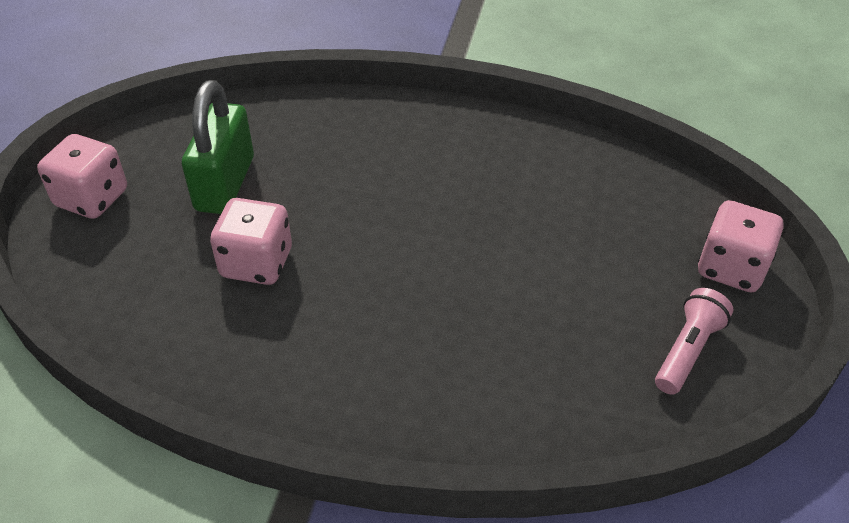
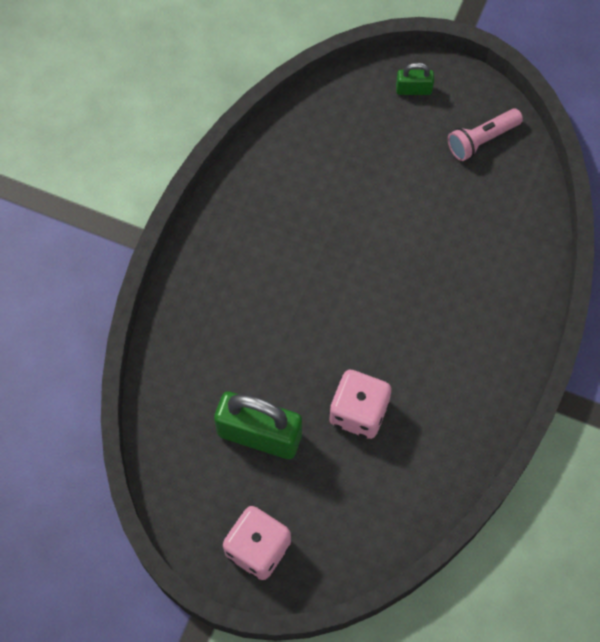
camera: 80 degrees left, 20 degrees up
pink flashlight [655,288,733,395] -> pink flashlight turned 75 degrees counterclockwise [448,109,523,161]
pink dice [698,200,783,292] -> green padlock [396,62,434,95]

